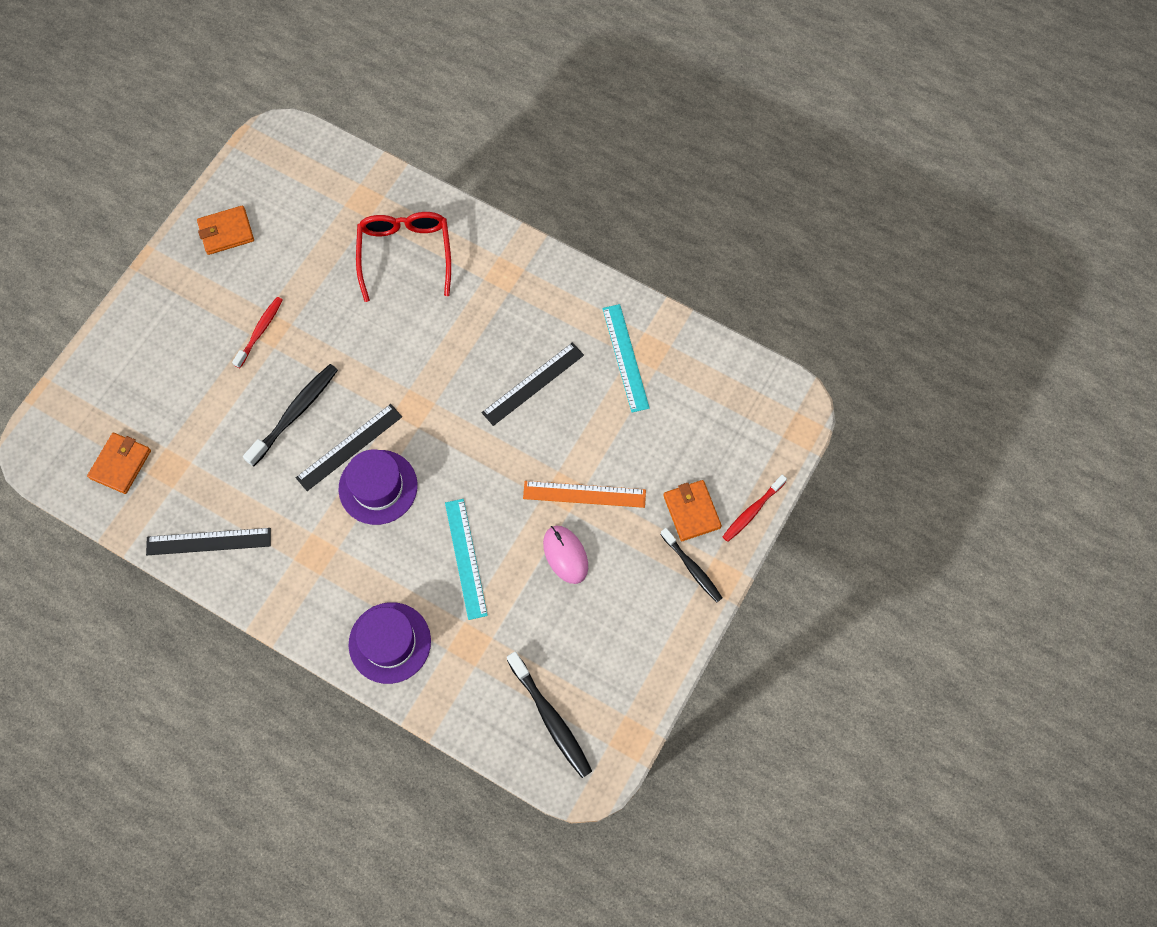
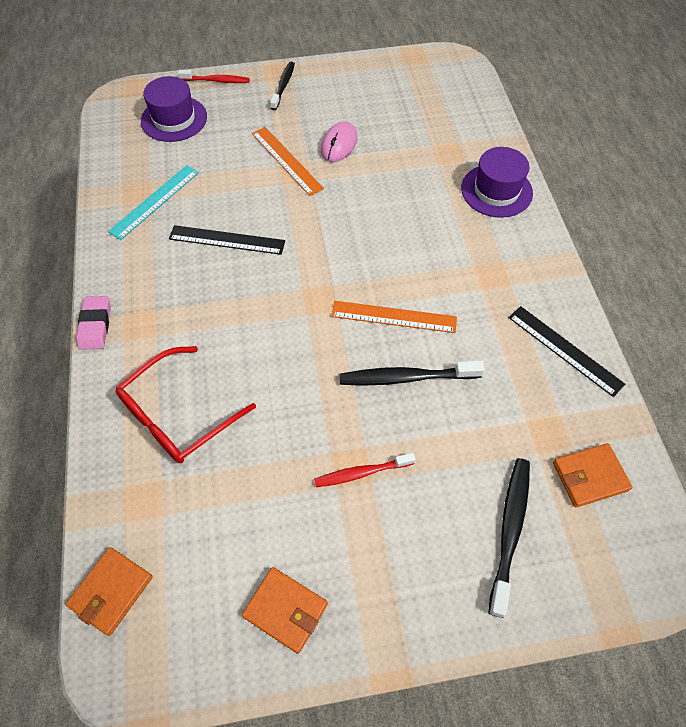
camera: 130 degrees left, 10 degrees down
black ruler [296,404,402,491] -> orange ruler [331,301,457,333]
purple hat [339,449,417,525] -> purple hat moved to [141,76,207,142]
turquoise ruler [445,499,488,620] -> none
black toothbrush [507,651,592,778] -> black toothbrush moved to [489,458,530,618]
orange wallet [663,480,722,541] -> orange wallet moved to [66,547,153,636]
none -> pink eraser [76,296,111,350]

